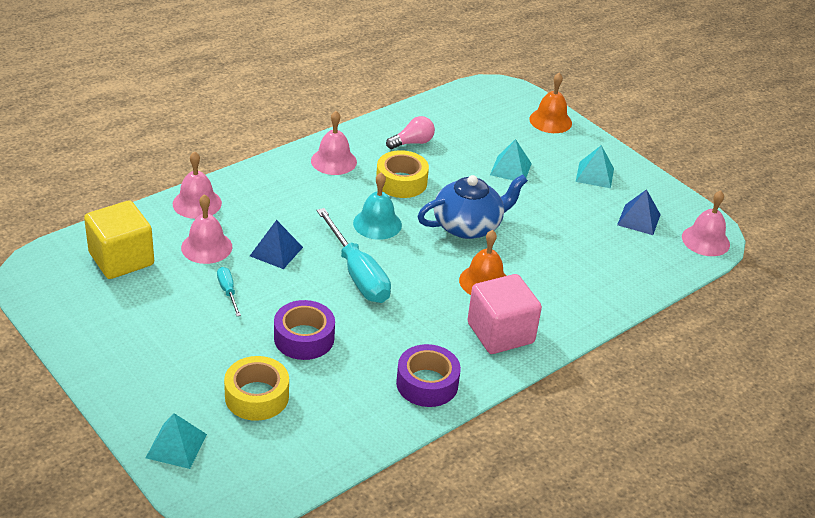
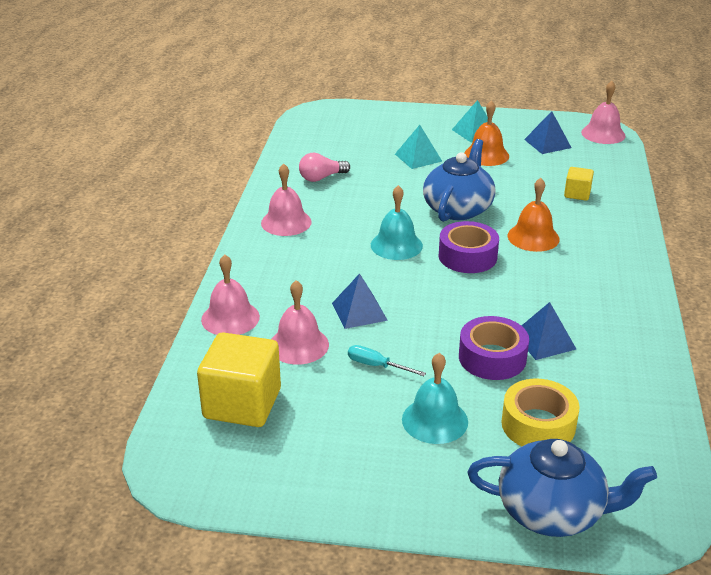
camera: 40 degrees left, 5 degrees down
turquoise pyramid [146,413,207,469] -> blue teapot [468,439,657,537]
turquoise screwdriver [317,208,391,303] -> none
yellow tape [376,150,429,198] -> none
pink light bulb [386,116,435,149] -> pink light bulb turned 135 degrees counterclockwise [299,153,350,182]
purple tape [396,344,461,407] -> purple tape moved to [439,221,499,273]
pink cube [467,274,542,354] -> none
orange bell [529,73,572,133] -> orange bell moved to [465,100,509,166]
none -> turquoise bell [402,353,468,444]
none -> blue pyramid [521,302,576,360]
none -> yellow cube [564,167,594,201]

